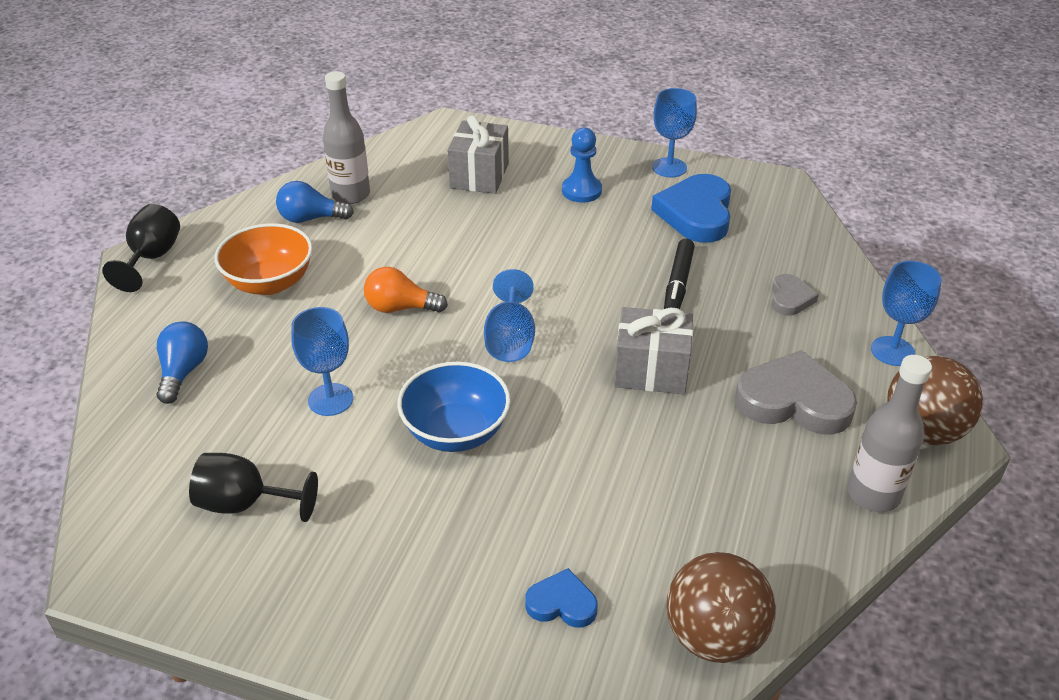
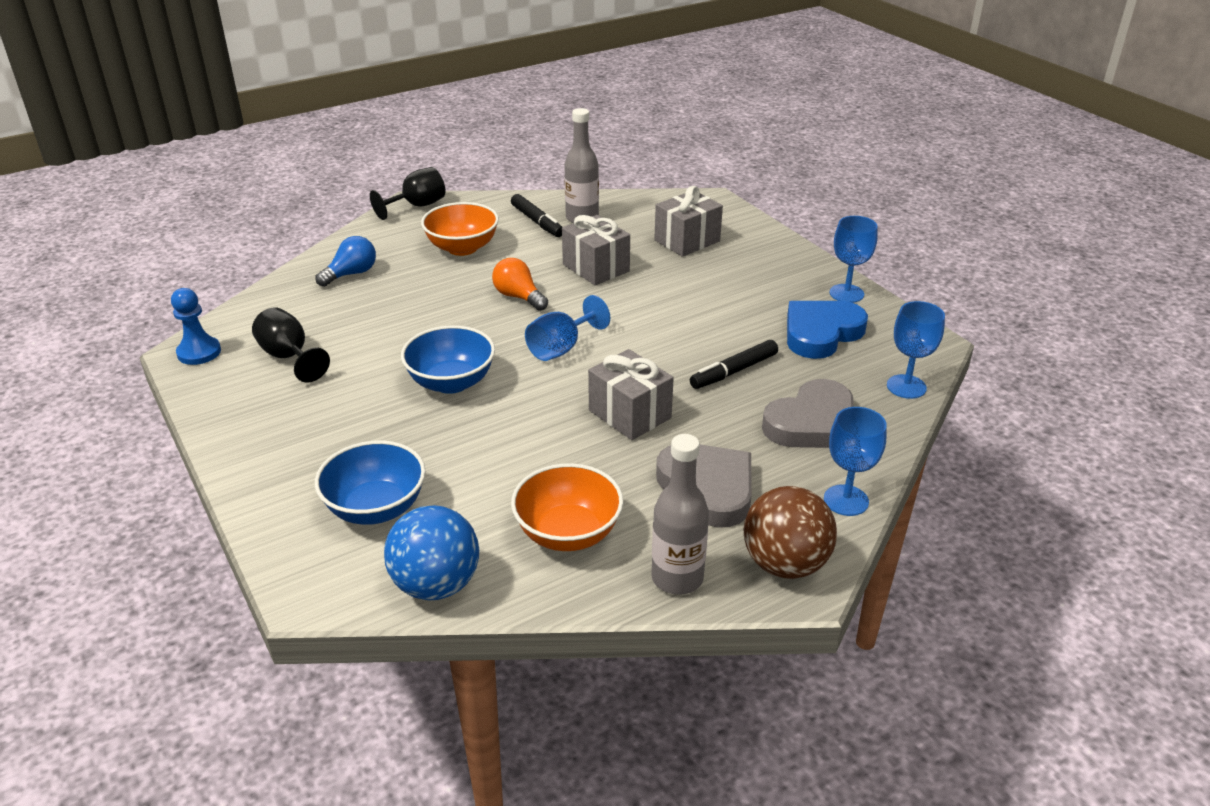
camera: 40 degrees right, 5 degrees down
blue light bulb [276,181,354,223] -> black marker [511,194,562,237]
blue goblet [291,307,353,416] -> blue goblet moved to [887,301,945,399]
blue heart [525,568,598,628] -> blue bowl [315,440,425,525]
blue pawn [562,128,602,203] -> blue pawn moved to [171,288,221,365]
brown ball [666,552,776,663] -> blue ball [384,505,479,600]
grey heart [772,274,819,316] -> grey heart [762,379,854,448], size x1.92
none -> orange bowl [511,463,623,551]
none -> grey gift [562,215,630,285]

